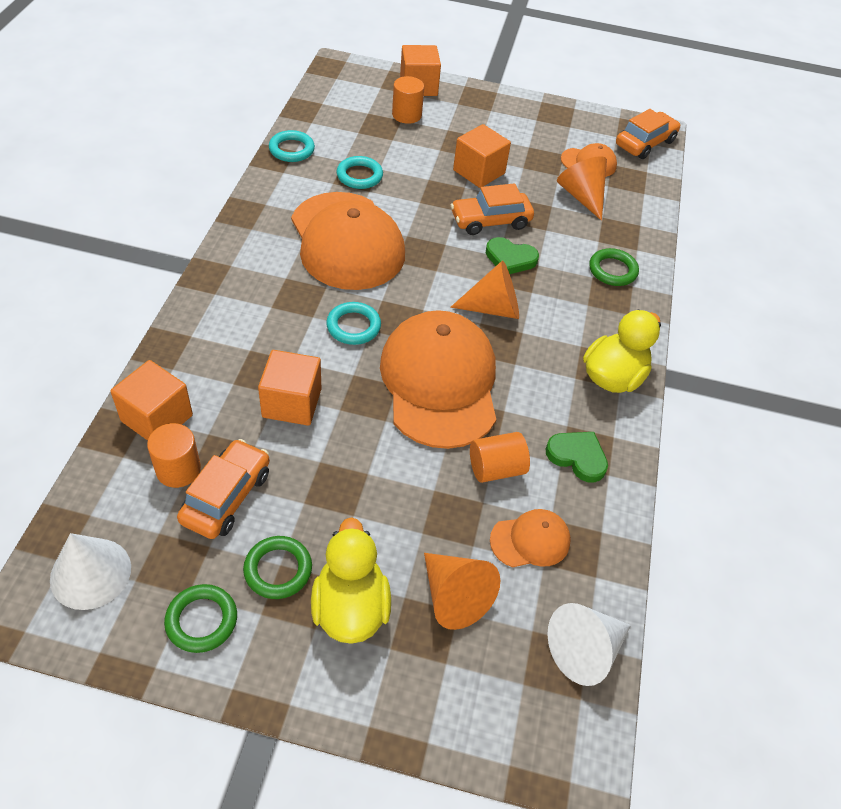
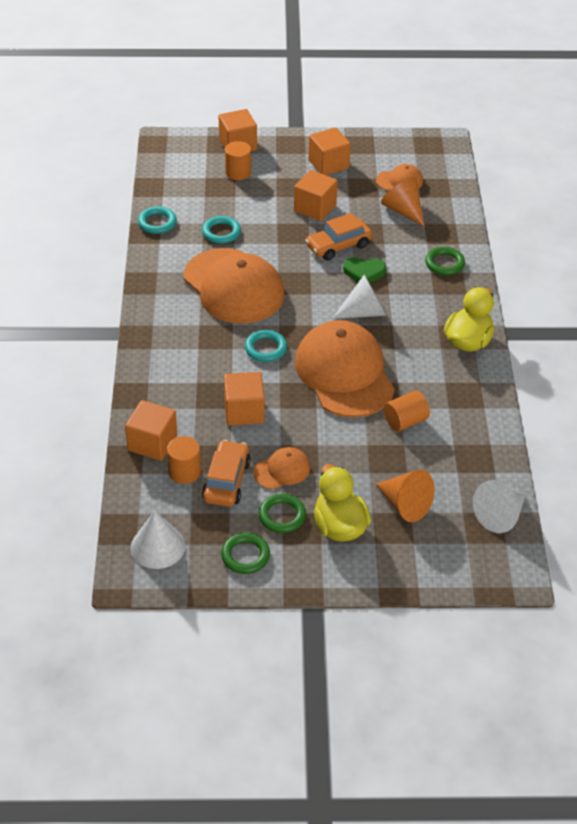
camera: 10 degrees left, 5 degrees down
orange cone [450,260,519,319] -> white cone [332,275,387,319]
orange cap [490,509,571,567] -> orange cap moved to [253,447,310,489]
green heart [546,432,608,483] -> none
orange car [616,109,680,159] -> none
none -> orange cube [308,127,351,175]

